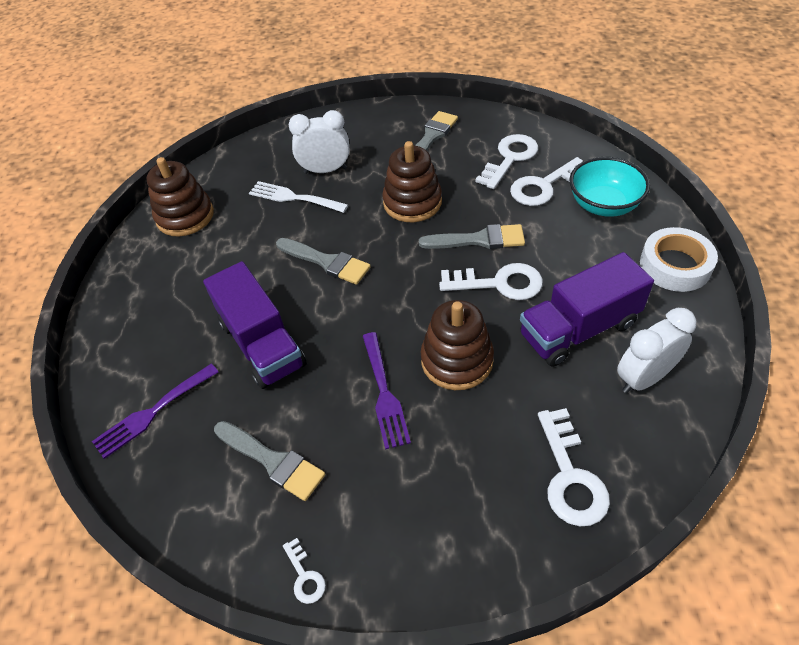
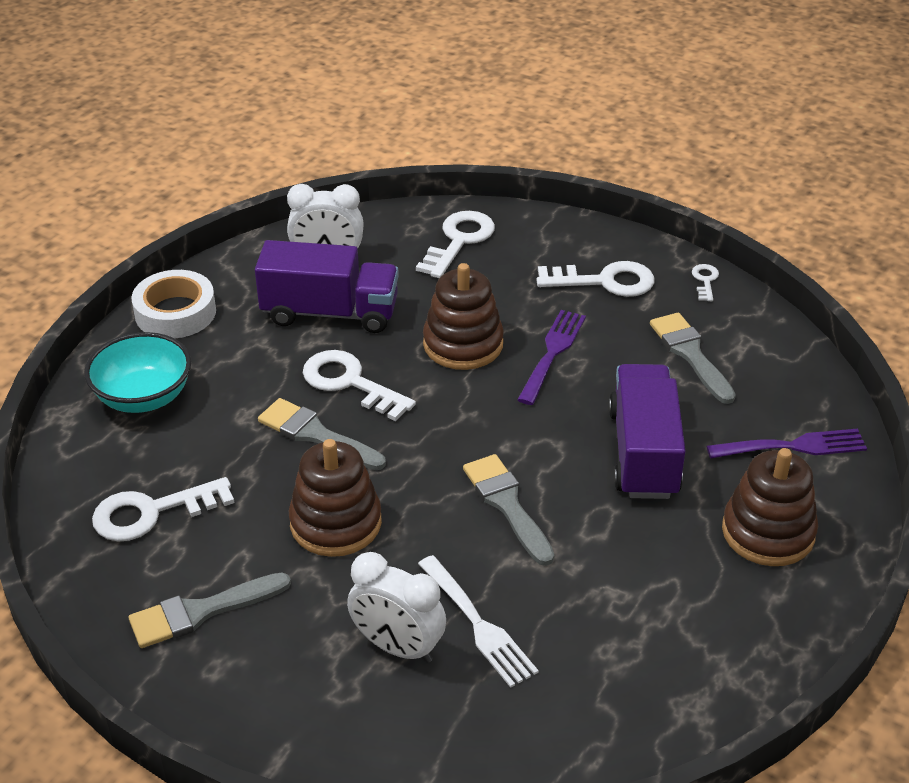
camera: 150 degrees left, 10 degrees down
brown stacking toy [146,157,214,236] -> brown stacking toy moved to [722,448,818,566]
white key [510,157,583,206] -> white key moved to [536,261,654,297]

